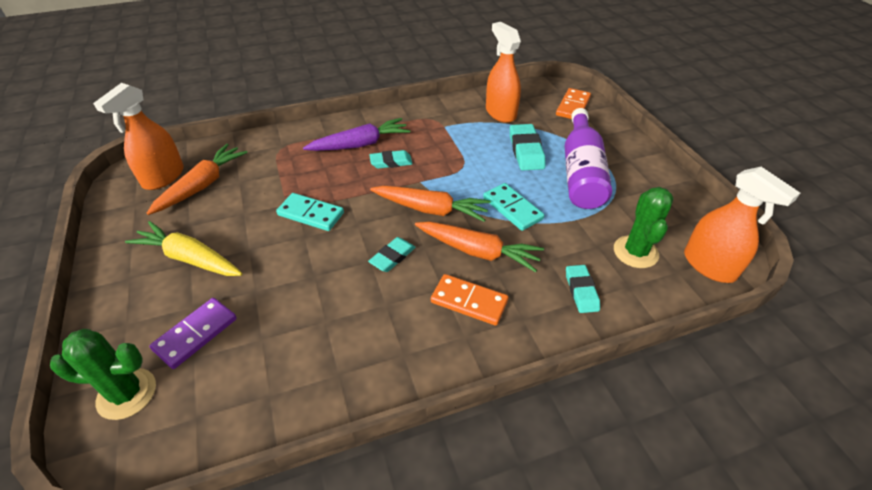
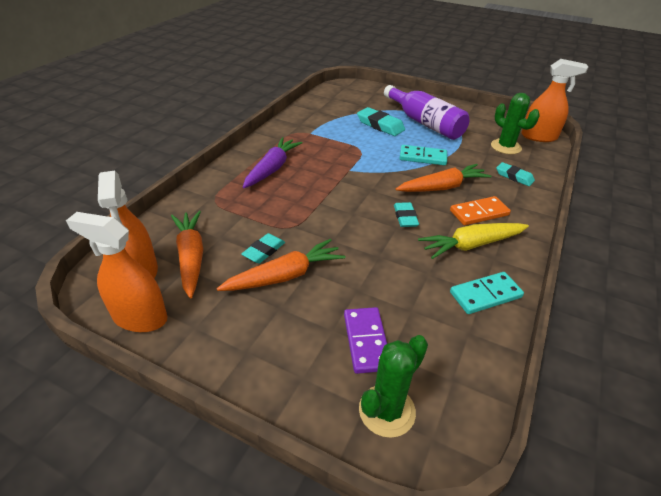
camera: 45 degrees left, 5 degrees down
yellow carrot [125,221,243,276] -> yellow carrot moved to [418,223,529,259]
turquoise domino [276,193,344,231] -> turquoise domino moved to [450,272,524,314]
turquoise eraser [370,150,413,169] -> turquoise eraser moved to [242,233,285,264]
orange carrot [370,186,491,222] -> orange carrot moved to [217,239,346,291]
orange spray bottle [486,22,521,123] -> orange spray bottle moved to [66,212,168,332]
orange domino [556,88,591,119] -> none

